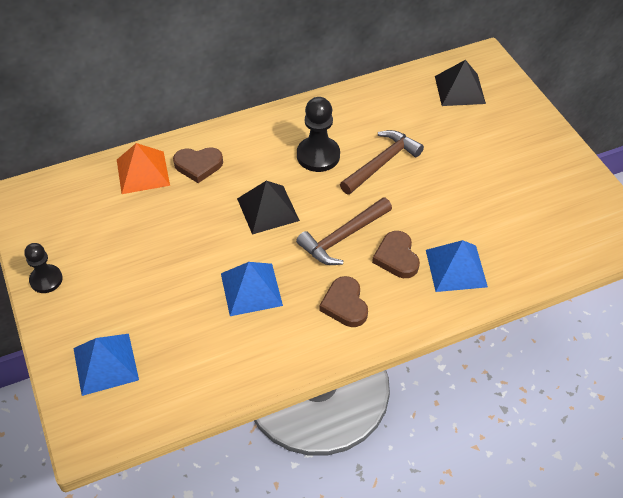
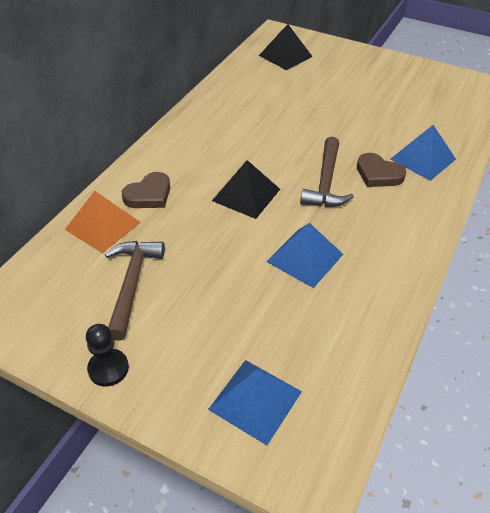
camera: 40 degrees left, 5 degrees down
black pawn [297,97,340,172] -> none
brown heart [319,276,368,327] -> none
brown hammer [340,130,424,195] -> brown hammer moved to [105,241,165,341]

